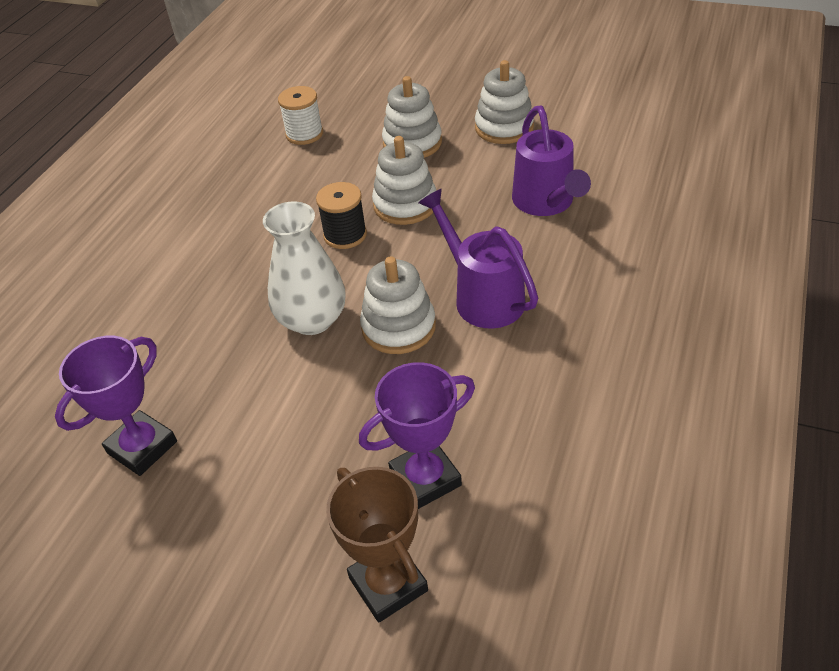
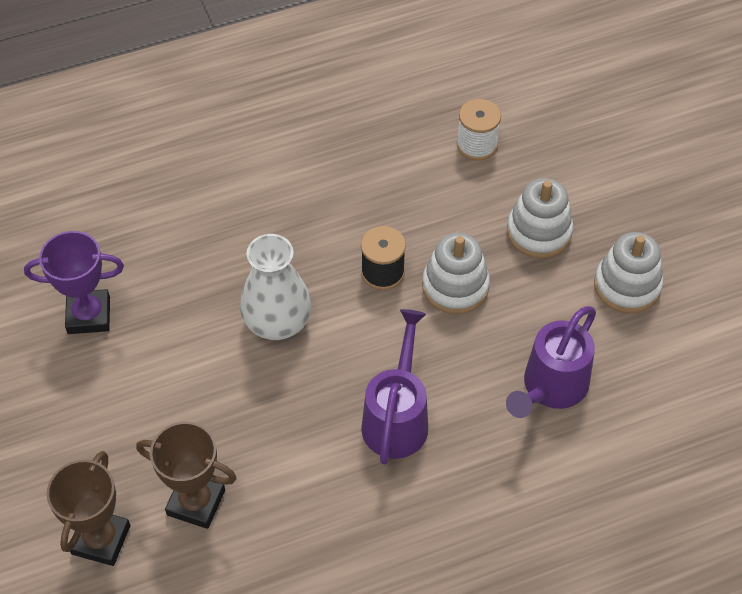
camera: 45 degrees right, 10 degrees up
purple trophy [359,362,475,509] -> brown trophy [136,422,237,529]
white stacking toy [360,256,436,354] -> none

